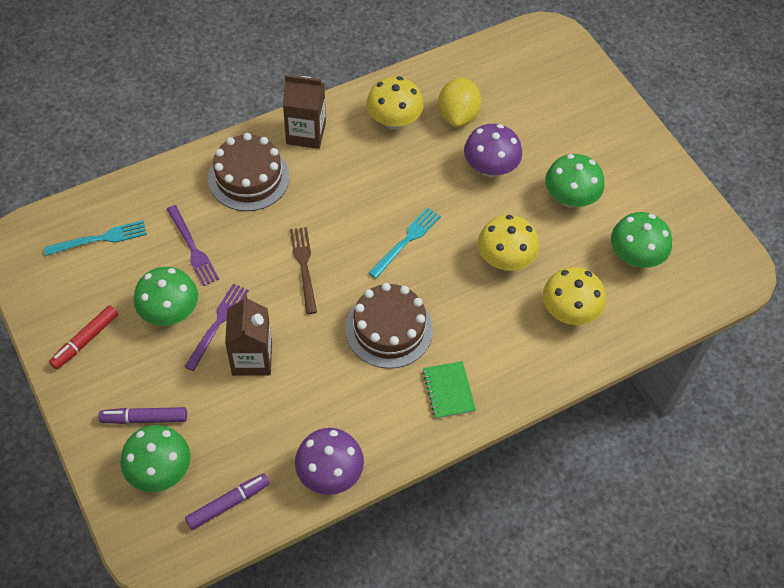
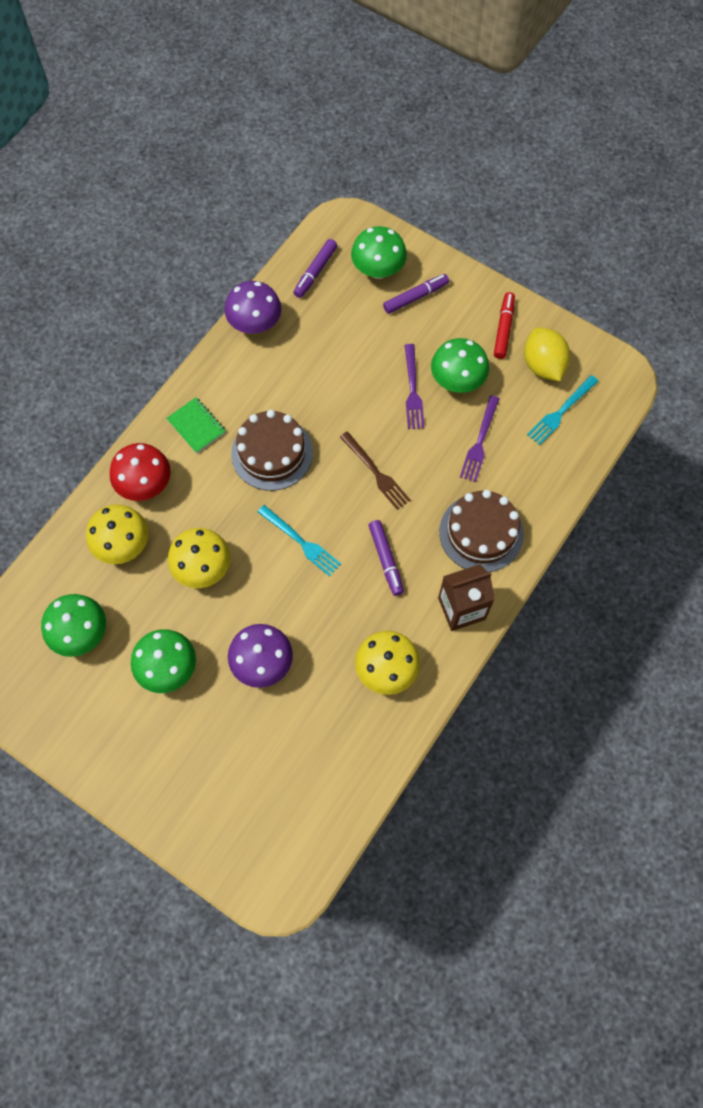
camera: 155 degrees right, 10 degrees up
purple fork [167,205,219,286] -> purple fork turned 105 degrees counterclockwise [460,395,500,482]
brown carton [225,295,272,376] -> none
turquoise fork [368,207,441,279] -> turquoise fork turned 60 degrees counterclockwise [258,505,341,576]
yellow lemon [438,78,481,127] -> yellow lemon moved to [524,327,570,381]
none -> red mushroom [110,443,171,501]
none -> purple marker [369,520,404,596]

